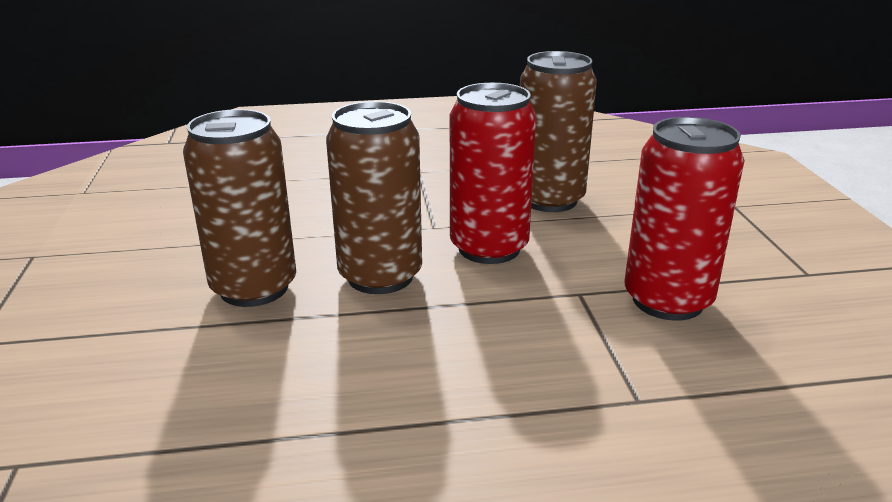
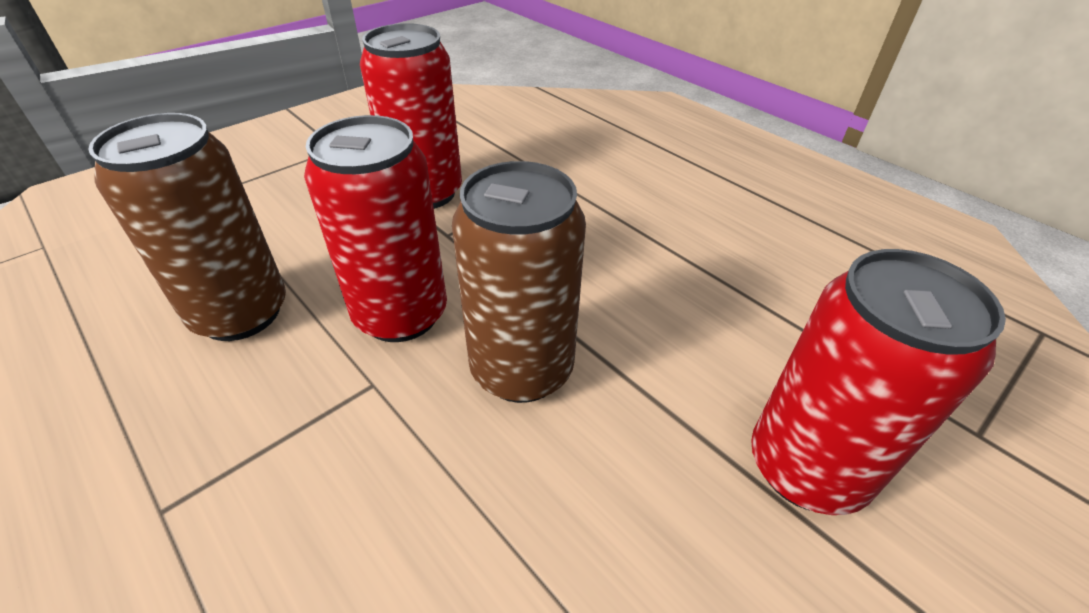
camera: 125 degrees left, 15 degrees up
brown can [183,109,296,307] -> none
none -> red can [751,249,1006,515]

